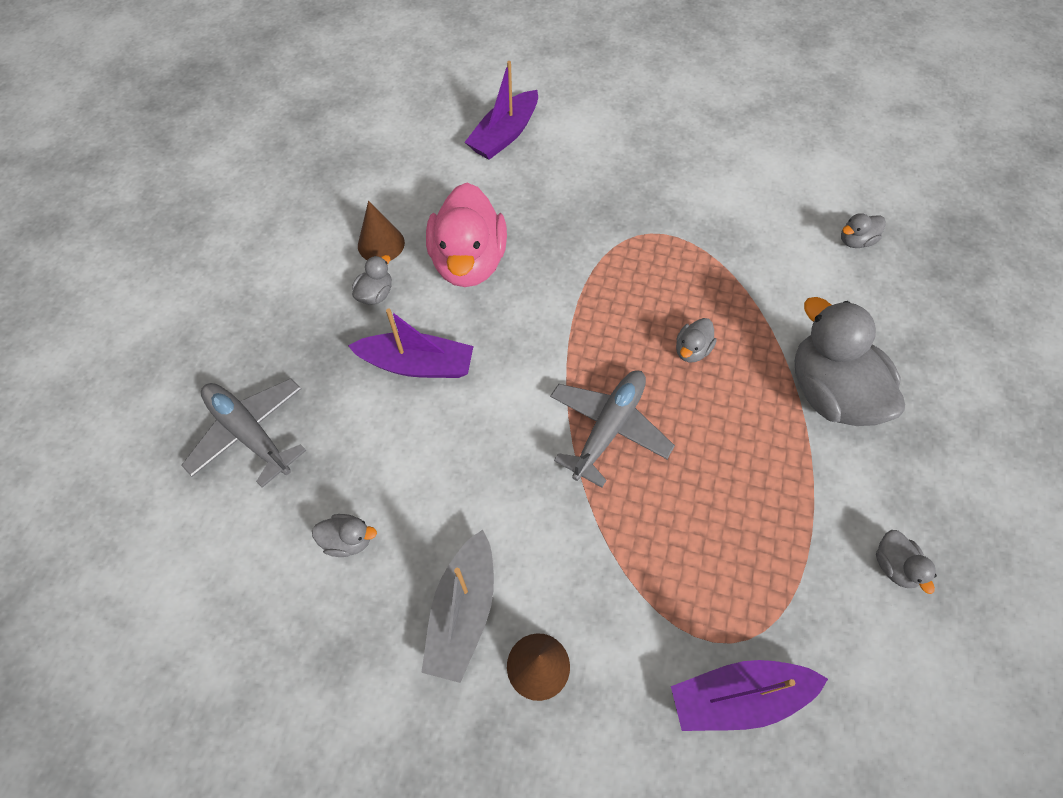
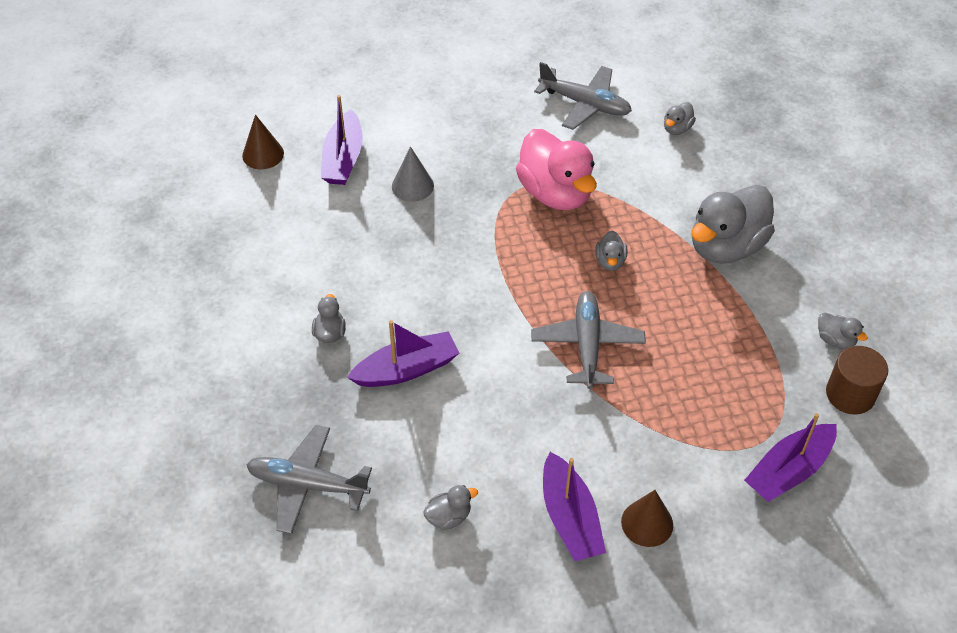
camera: 30 degrees left, 10 degrees down
brown cone [358,200,405,261] -> brown cone moved to [242,115,284,169]
grey boat [421,530,494,683] -> purple boat [543,452,606,561]
pink duck [426,183,507,287] -> pink duck moved to [516,129,597,210]
grey duck [795,297,905,426] -> grey duck turned 75 degrees counterclockwise [691,185,775,264]
none -> grey cone [392,146,434,202]
none -> grey plane [534,62,632,130]
none -> brown cylinder [826,346,888,414]

